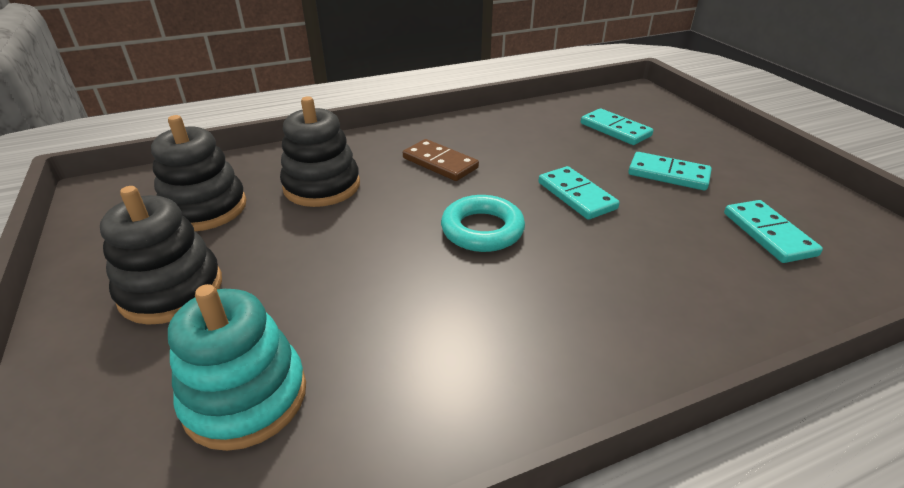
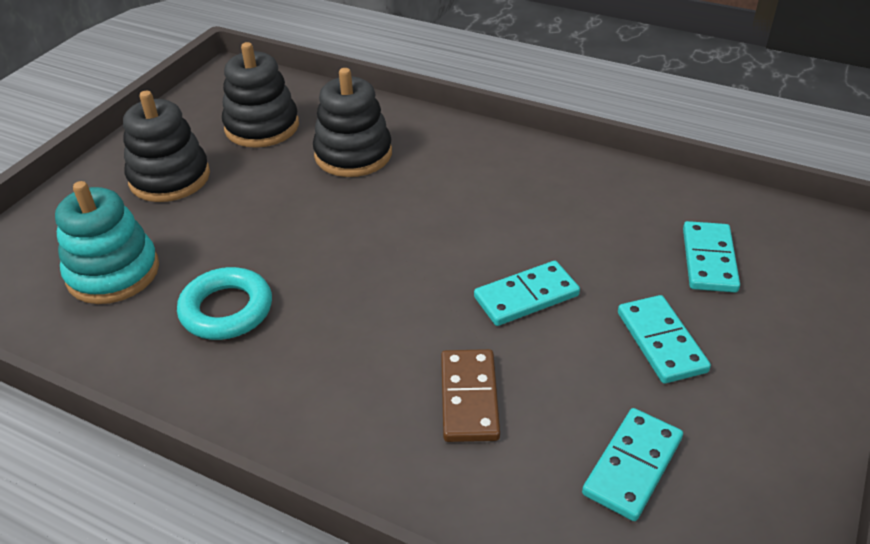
camera: 50 degrees right, 5 degrees up
brown domino [403,139,479,181] -> brown domino moved to [441,349,500,442]
turquoise ring [441,195,525,252] -> turquoise ring moved to [177,267,272,340]
turquoise domino [538,166,620,220] -> turquoise domino turned 45 degrees clockwise [474,261,580,326]

